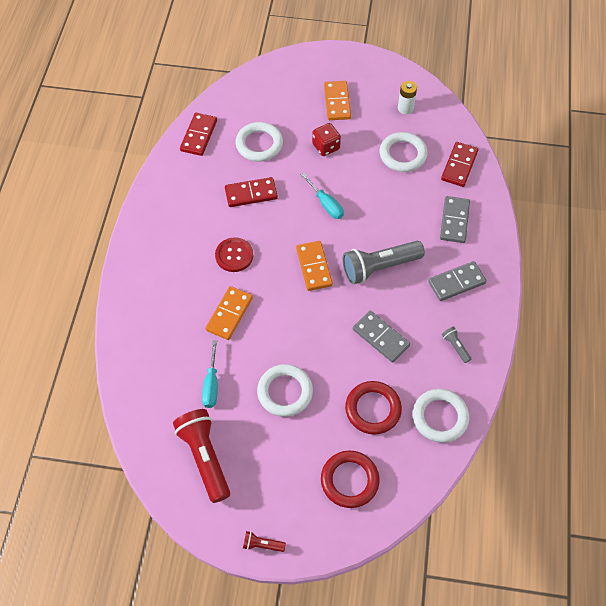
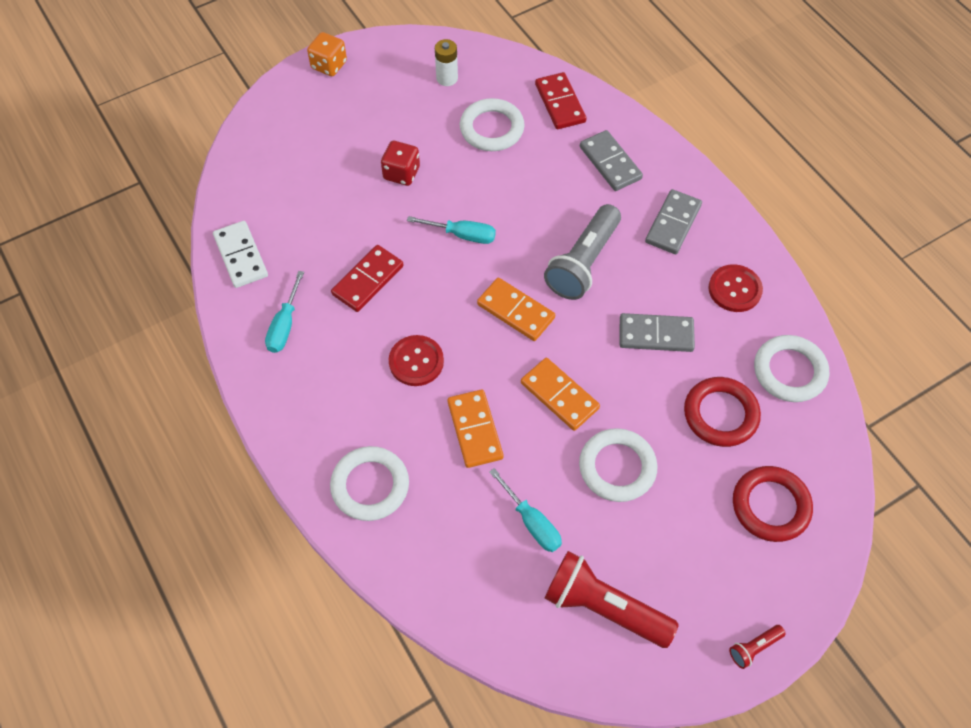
camera: 40 degrees left, 0 degrees up
red domino [180,113,217,156] -> white domino [213,221,268,288]
white ring [236,122,283,162] -> white ring moved to [330,446,409,521]
orange domino [324,81,351,120] -> orange domino moved to [521,358,600,431]
grey flashlight [442,327,471,363] -> red button [709,264,763,312]
none -> turquoise screwdriver [265,271,304,353]
none -> orange dice [307,32,347,76]

